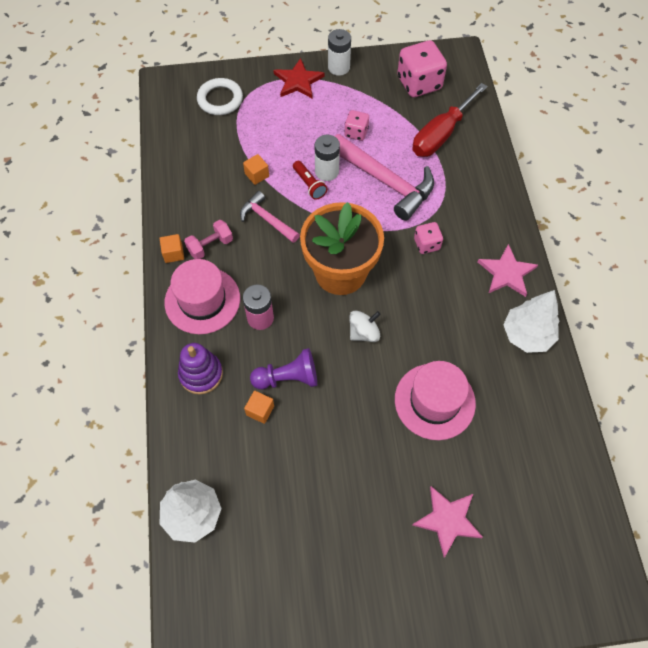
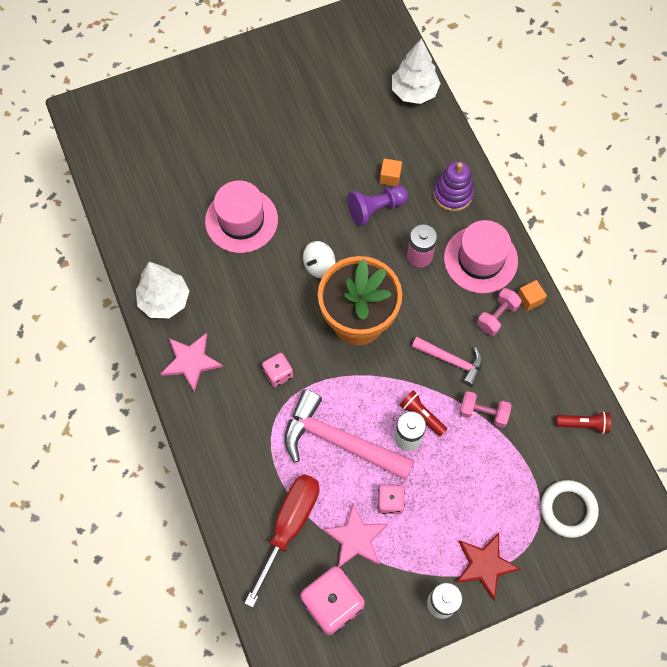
camera: 165 degrees right, 5 degrees up
orange cube [243,154,269,185] -> pink dumbbell [459,391,512,428]
pink star [412,486,483,557] -> pink star moved to [322,503,388,567]
none -> red flashlight [556,411,611,434]

